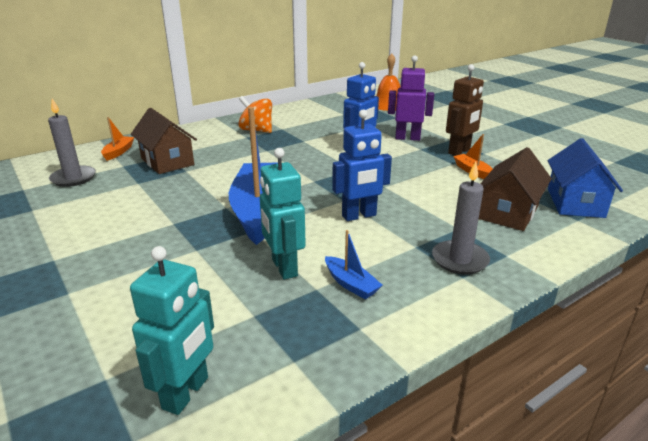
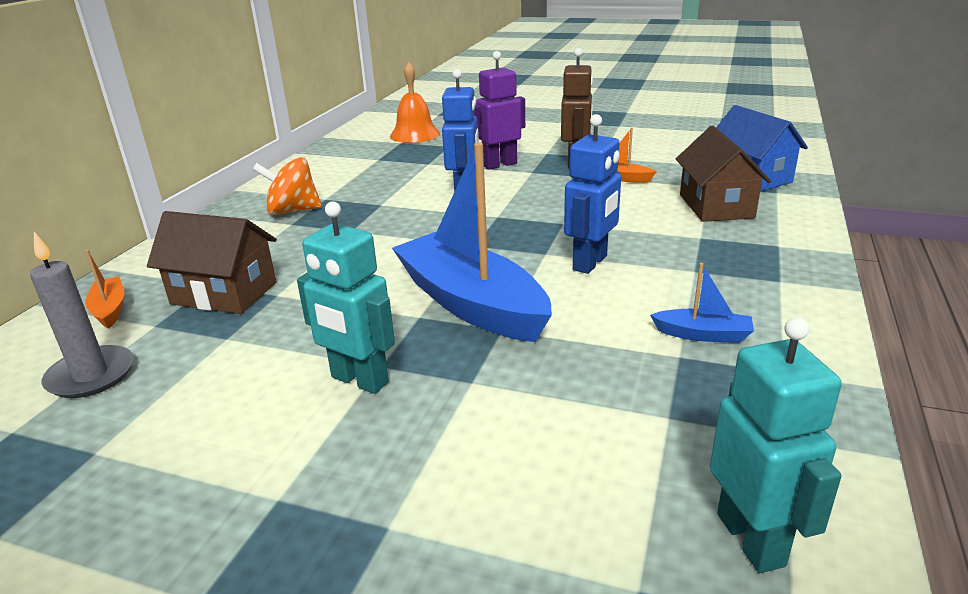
camera: 35 degrees left, 0 degrees up
turquoise robot [260,148,306,280] -> turquoise robot moved to [297,201,395,394]
grey candle [432,161,490,275] -> none

